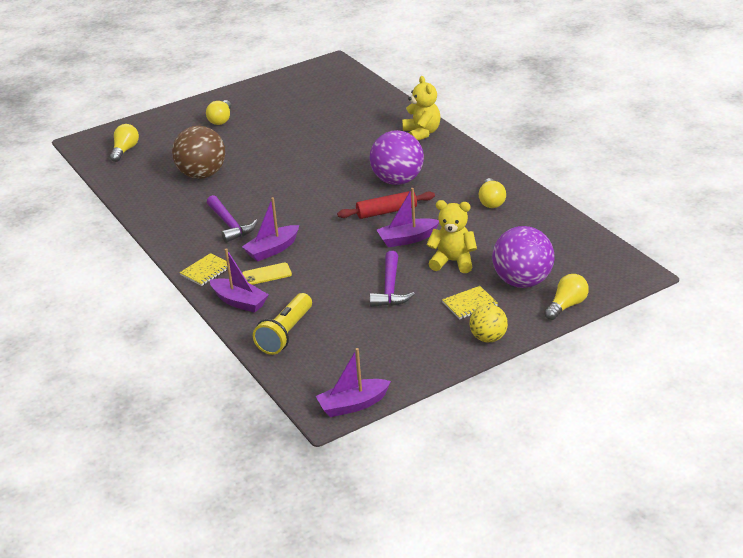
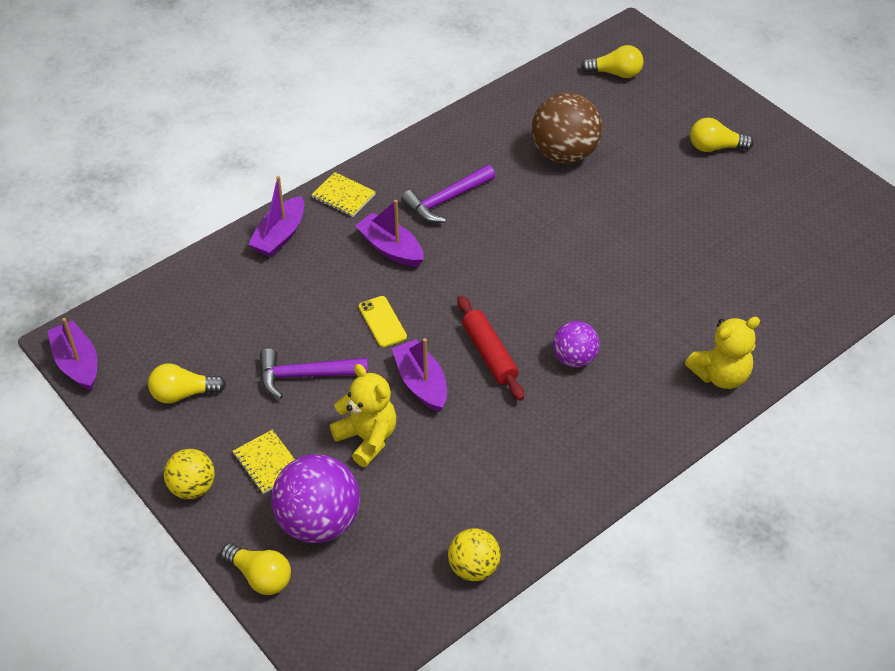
camera: 80 degrees right, 15 degrees up
yellow phone [242,263,292,285] -> yellow phone moved to [359,296,407,347]
yellow flashlight [253,293,312,355] -> none
purple ball [370,130,424,185] -> purple ball [553,321,600,367], size x0.59
yellow teddy bear [426,200,477,273] -> yellow teddy bear turned 45 degrees counterclockwise [330,364,396,467]
yellow light bulb [479,178,506,208] -> yellow light bulb moved to [148,363,226,404]
none -> yellow ball [448,528,501,582]

